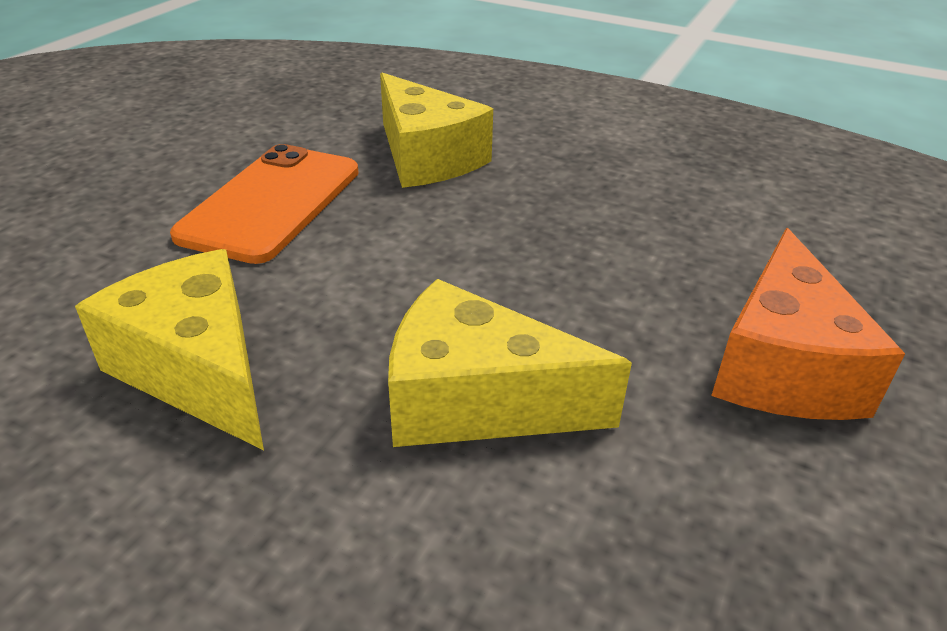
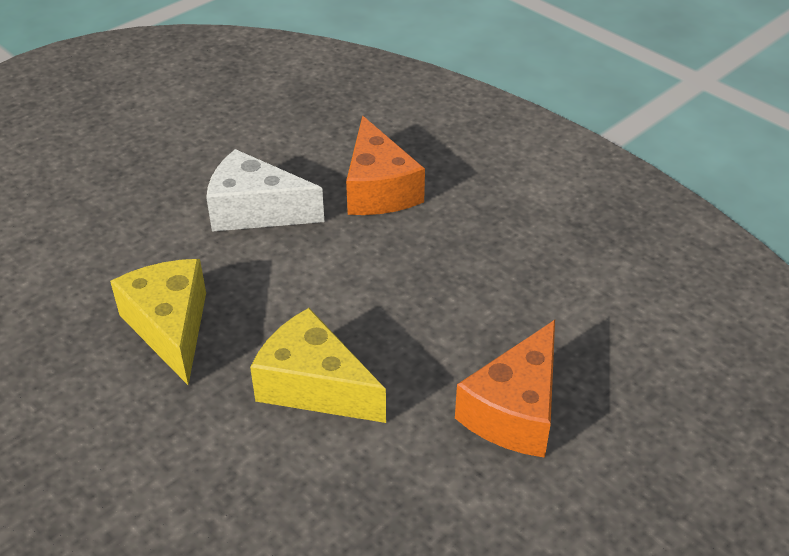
camera: 20 degrees right, 5 degrees up
orange phone [170,144,359,264] -> white cheese [206,149,324,232]
yellow cheese [380,73,493,188] -> orange cheese [346,116,425,215]

